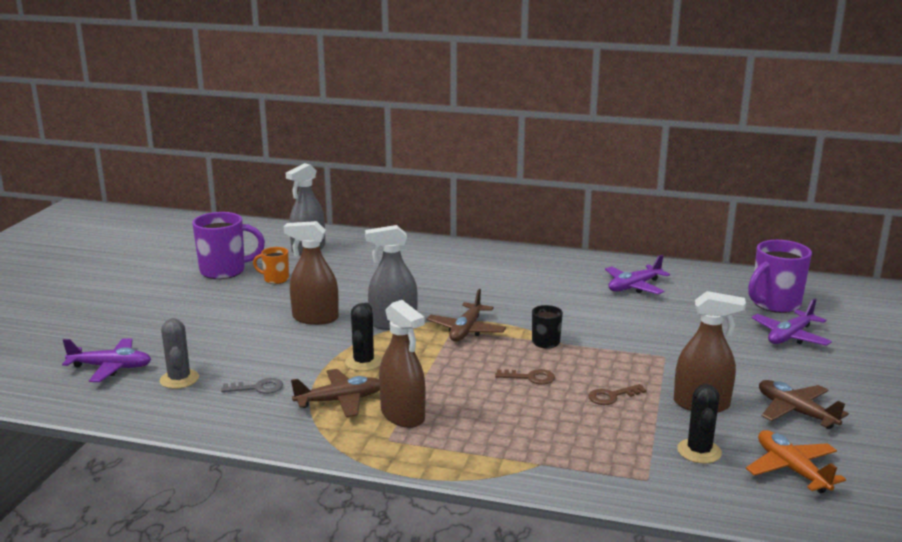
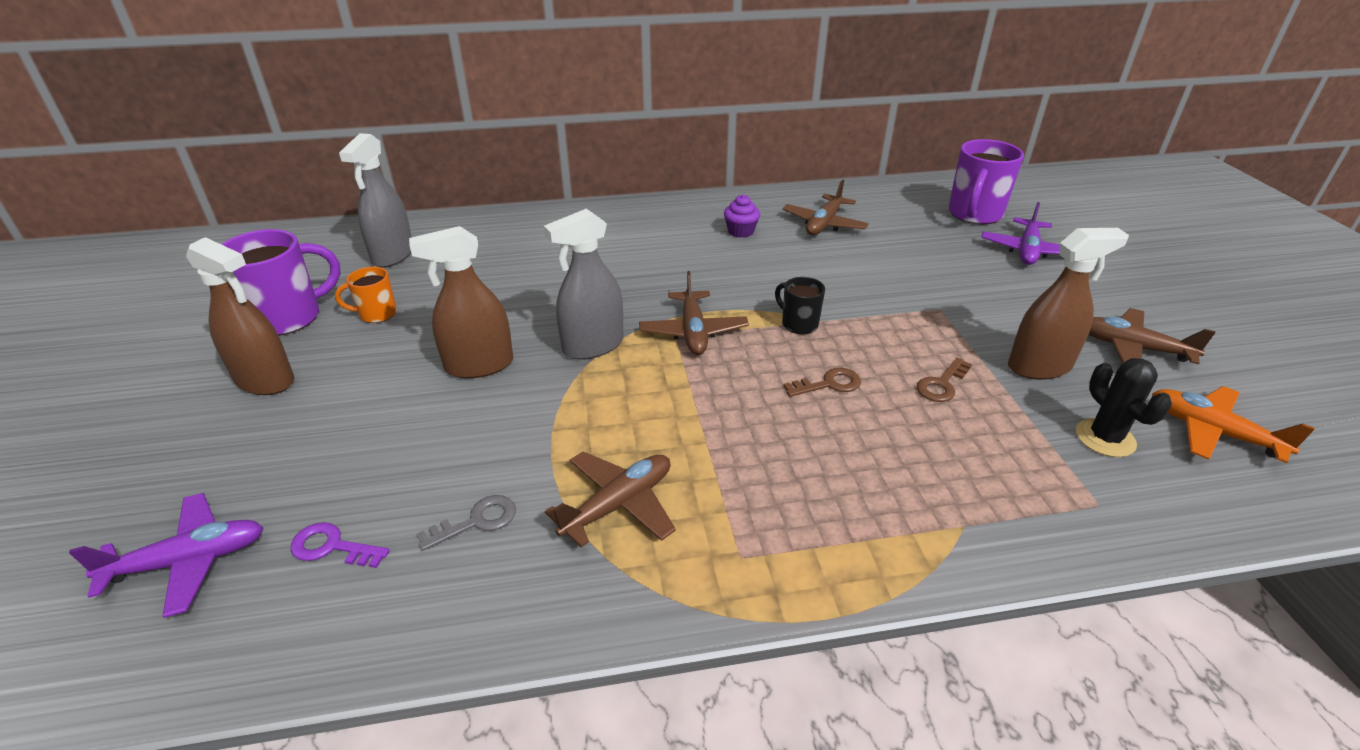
camera: 25 degrees left, 15 degrees up
grey cactus [160,318,199,389] -> purple key [290,522,390,568]
black cactus [345,303,382,371] -> none
brown spray bottle [379,300,426,428] -> brown spray bottle moved to [186,237,294,395]
purple plane [605,255,670,294] -> brown plane [782,179,869,235]
none -> purple cupcake [724,195,760,238]

